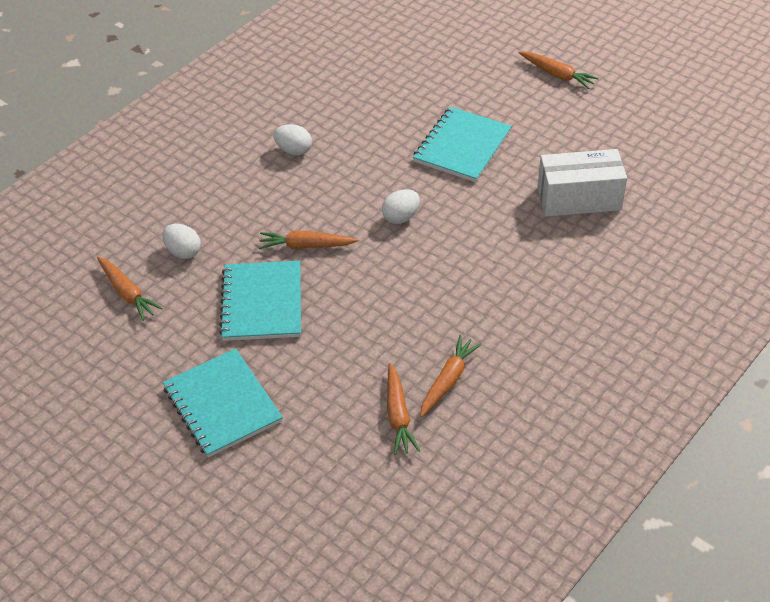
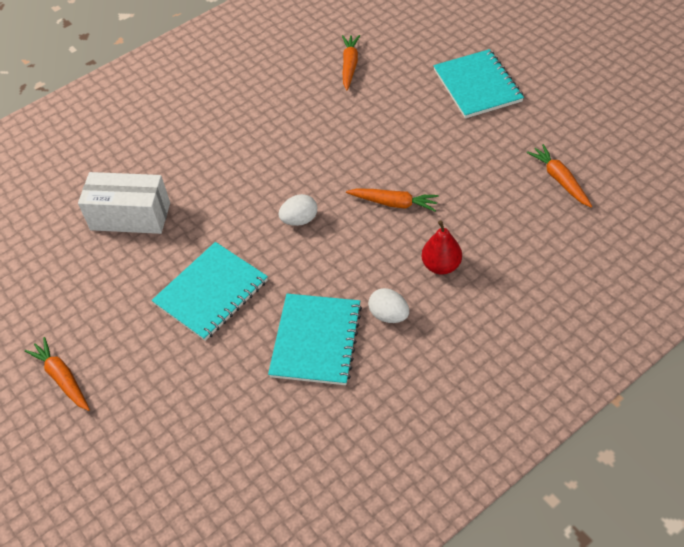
camera: 165 degrees left, 5 degrees up
white egg [163,224,201,259] -> none
turquoise notebook [219,261,301,341] -> turquoise notebook moved to [268,294,362,385]
orange carrot [420,335,482,417] -> none
none -> red pear [421,220,462,275]

